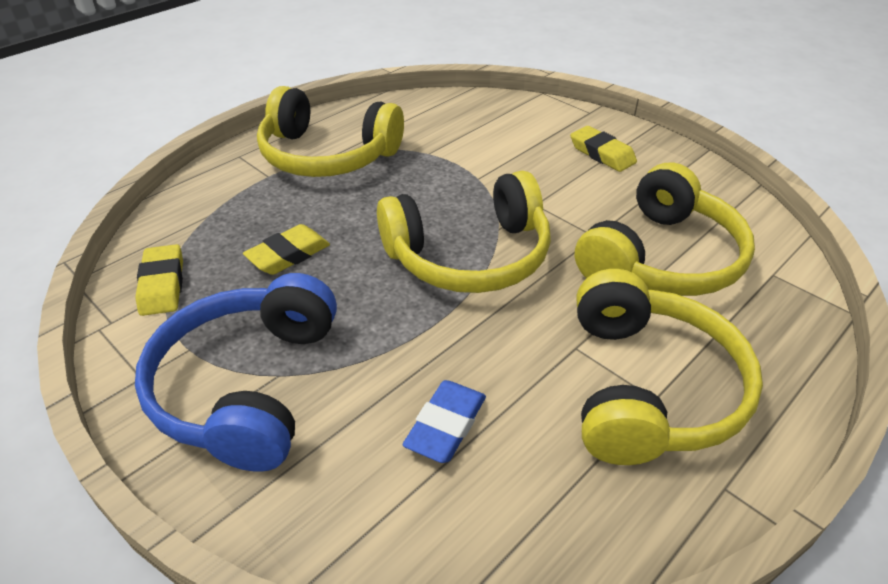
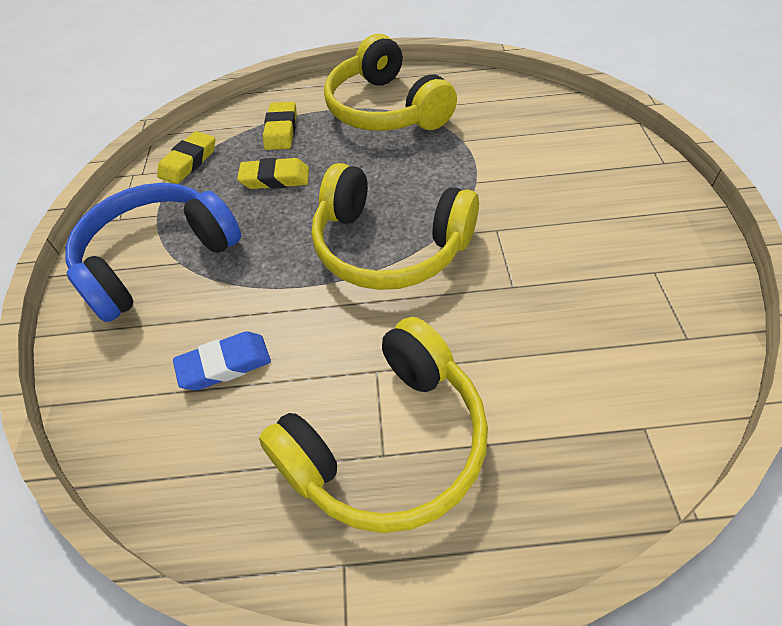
camera: 45 degrees right, 10 degrees up
yellow eraser [570,126,637,172] -> yellow eraser moved to [263,102,297,150]
yellow headphones [575,163,755,296] -> none

